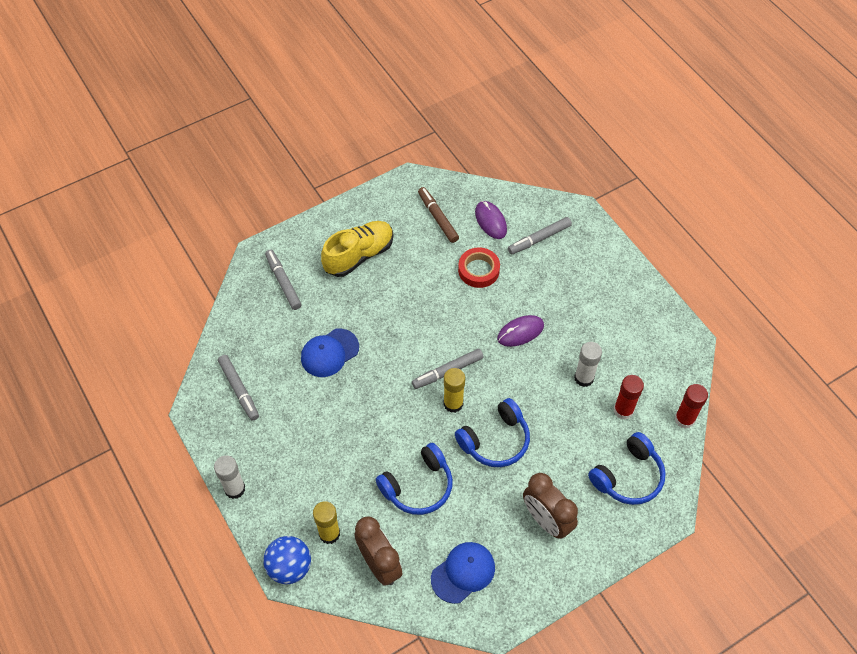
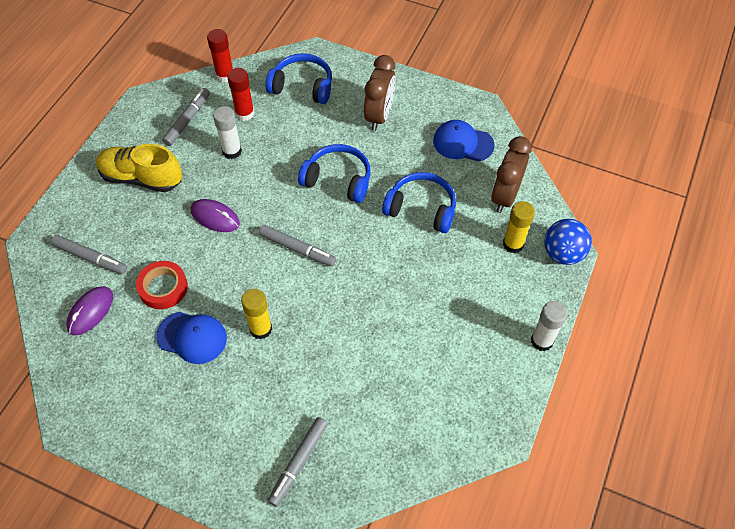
camera: 125 degrees left, 0 degrees up
grey marker [218,355,259,421] -> grey marker moved to [162,88,210,146]
blue cap [301,328,359,377] -> blue cap moved to [156,312,227,364]
yellow shoe [321,221,393,277] -> yellow shoe moved to [96,144,182,192]
brown marker [418,187,459,243] -> none
yellow glue stick [444,368,465,413] -> yellow glue stick moved to [241,289,272,339]

